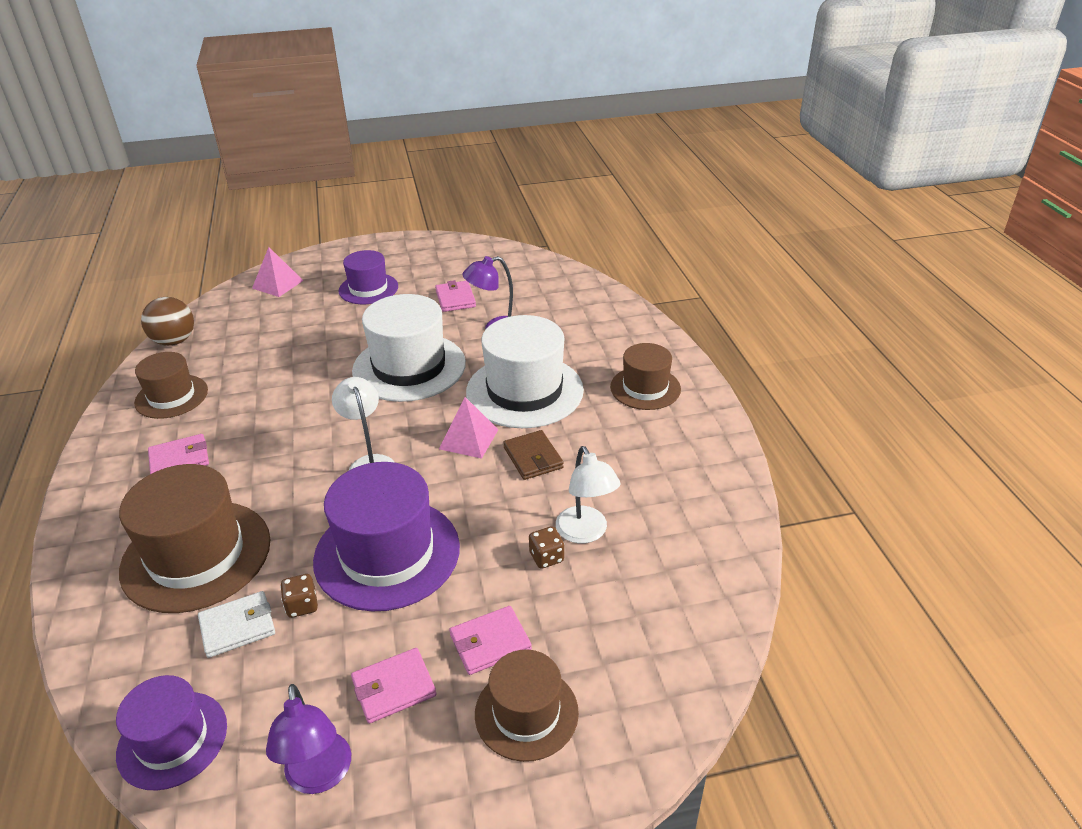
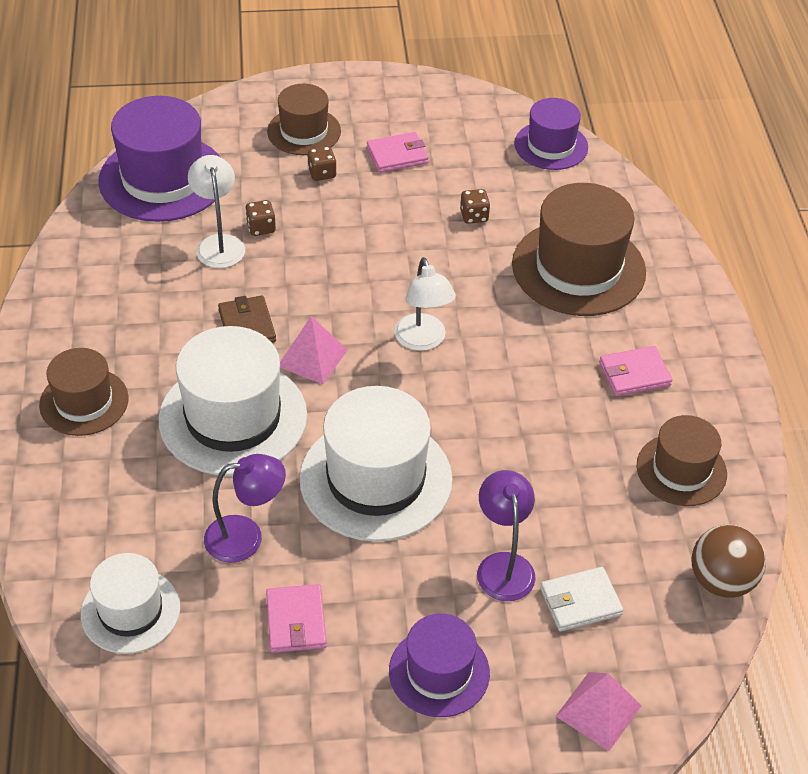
camera: 175 degrees left, 10 degrees up
white wallet [198,591,275,658] -> white wallet moved to [540,567,623,631]
purple lamp [266,684,351,794] -> purple lamp moved to [477,470,536,601]
purple hat [313,462,460,611] -> purple hat moved to [98,96,220,222]
pink wallet [449,606,532,675] -> brown dice [307,146,337,181]
none -> white hat [81,553,180,654]

